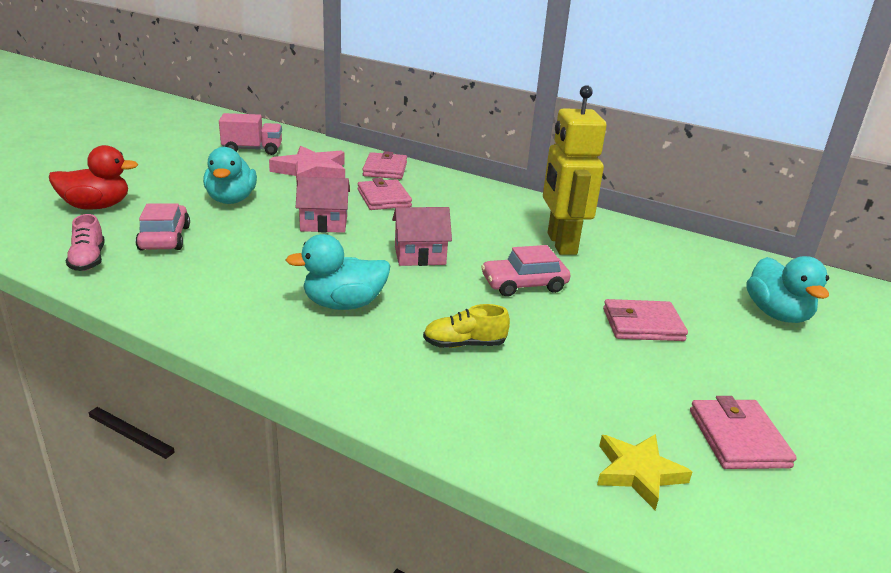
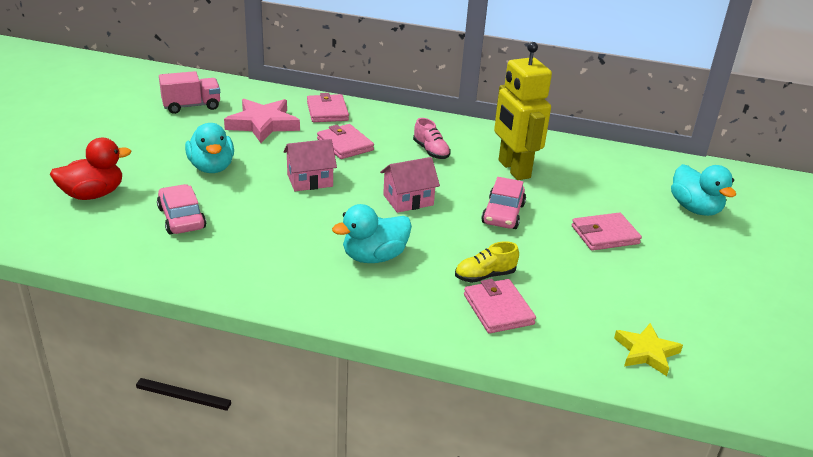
camera: 15 degrees left, 5 degrees up
pink shoe [66,214,105,271] -> pink shoe moved to [413,118,451,159]
pink car [481,245,570,297] -> pink car turned 45 degrees counterclockwise [481,177,526,229]
pink wallet [690,396,797,469] -> pink wallet moved to [464,279,536,334]

